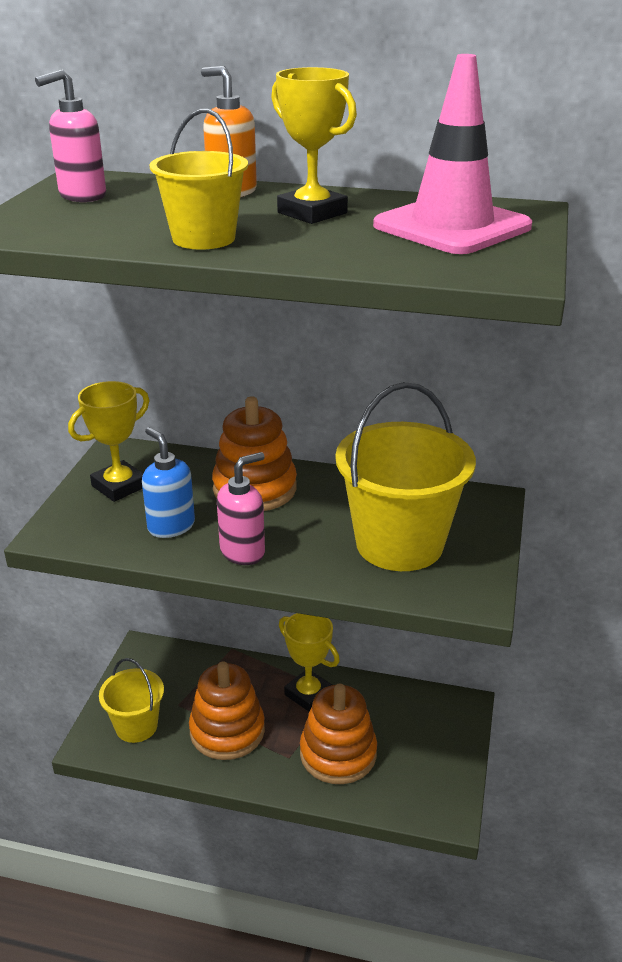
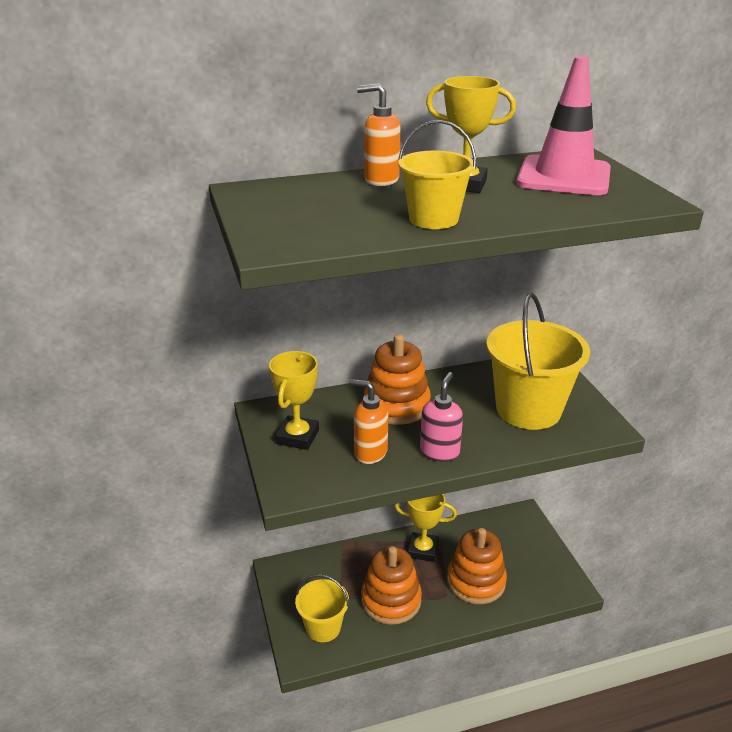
camera: 30 degrees left, 0 degrees up
pink soap dispenser [35,69,106,202] -> none
blue soap dispenser [142,427,195,538] -> orange soap dispenser [348,379,388,464]

